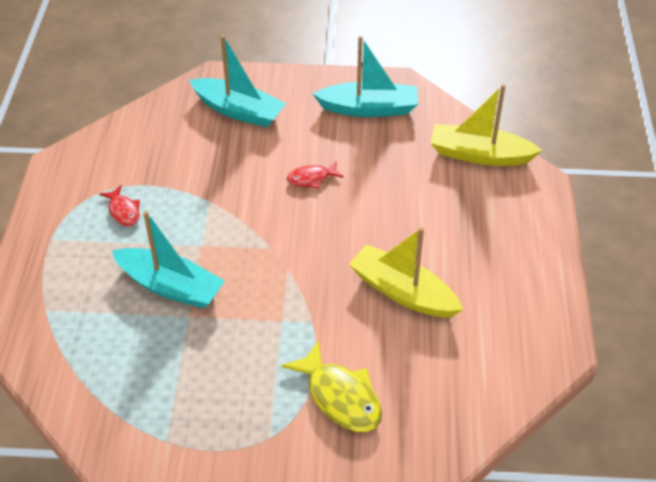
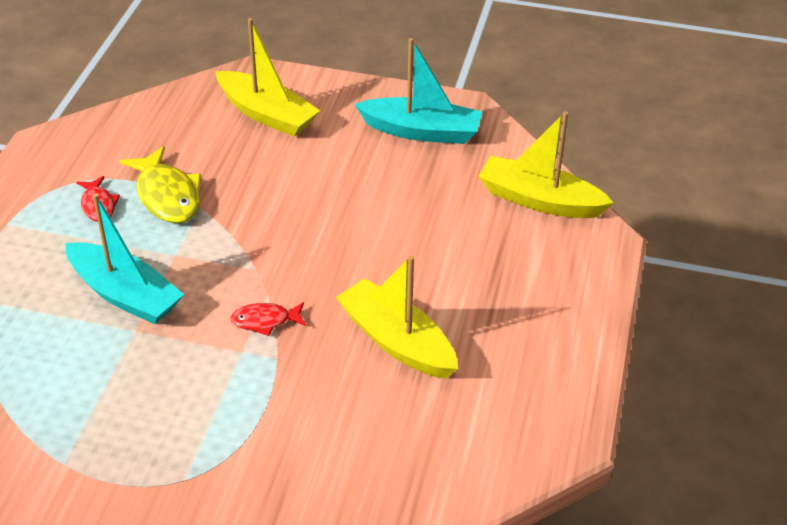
camera: 10 degrees right, 5 degrees down
turquoise boat [189,35,286,127] -> yellow boat [215,18,320,136]
yellow fish [281,340,382,432] -> yellow fish moved to [119,146,201,223]
red fish [287,162,344,189] -> red fish moved to [230,302,306,336]

